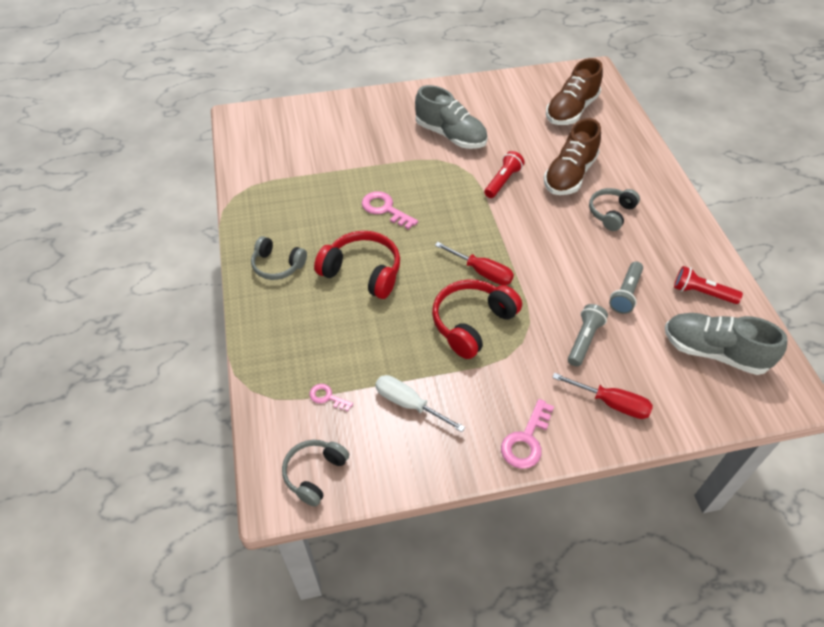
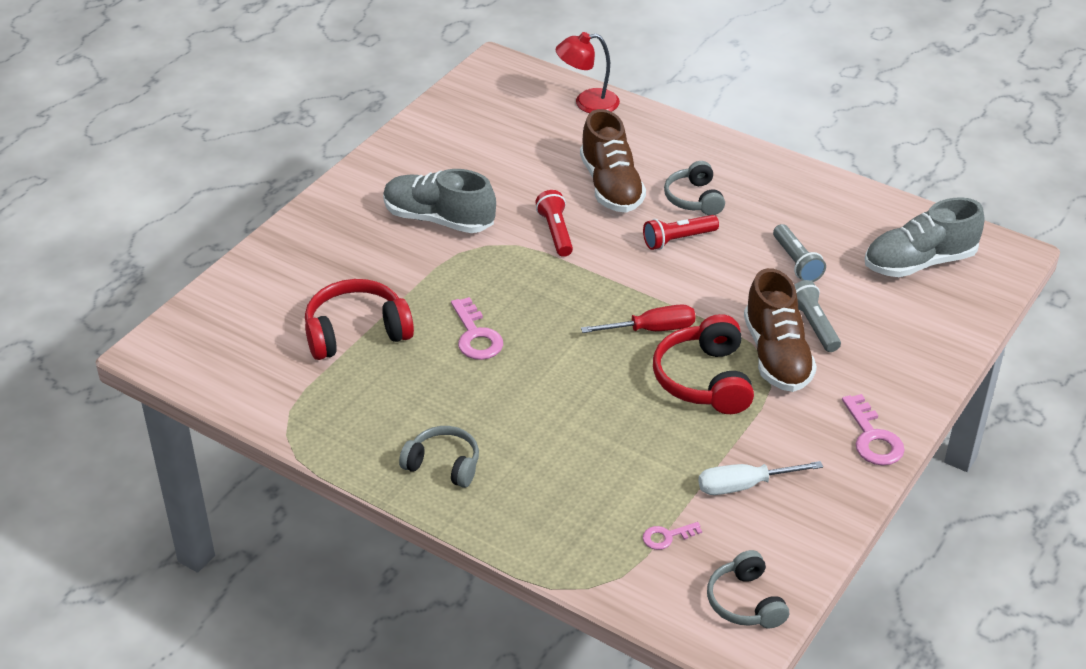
camera: 45 degrees left, 10 degrees down
grey headphones [251,236,307,280] -> grey headphones turned 135 degrees counterclockwise [399,426,479,488]
red headphones [314,231,400,299] -> red headphones moved to [305,279,414,360]
pink key [362,191,418,230] -> pink key turned 105 degrees counterclockwise [451,297,503,360]
grey shoe [415,85,488,149] -> grey shoe turned 150 degrees counterclockwise [383,169,496,233]
brown shoe [546,58,603,125] -> brown shoe moved to [744,268,817,392]
red screwdriver [552,373,653,419] -> none
red flashlight [674,266,743,304] -> red flashlight moved to [643,215,719,250]
none -> red lamp [556,32,620,113]

